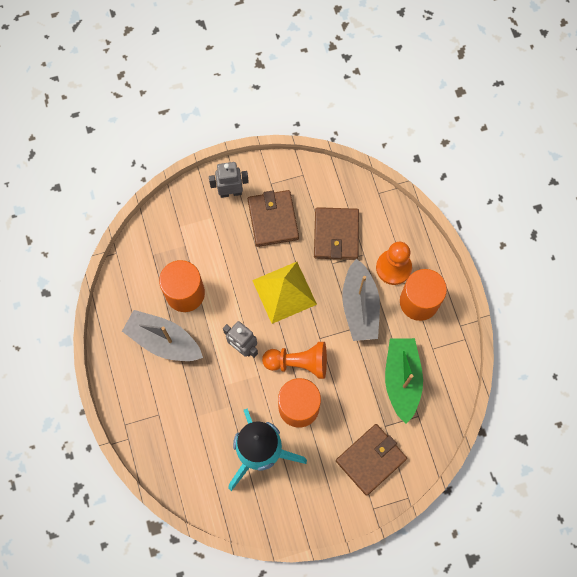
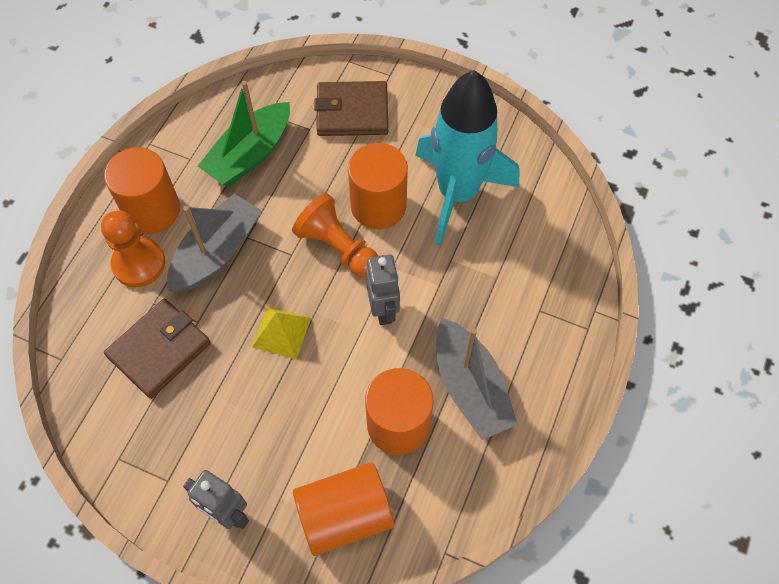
camera: 140 degrees left, 10 degrees down
brown wallet [248,190,299,247] -> none
yellow pyramid [252,262,317,324] -> yellow pyramid [252,307,311,359], size x0.62
none -> orange cylinder [293,462,394,556]

